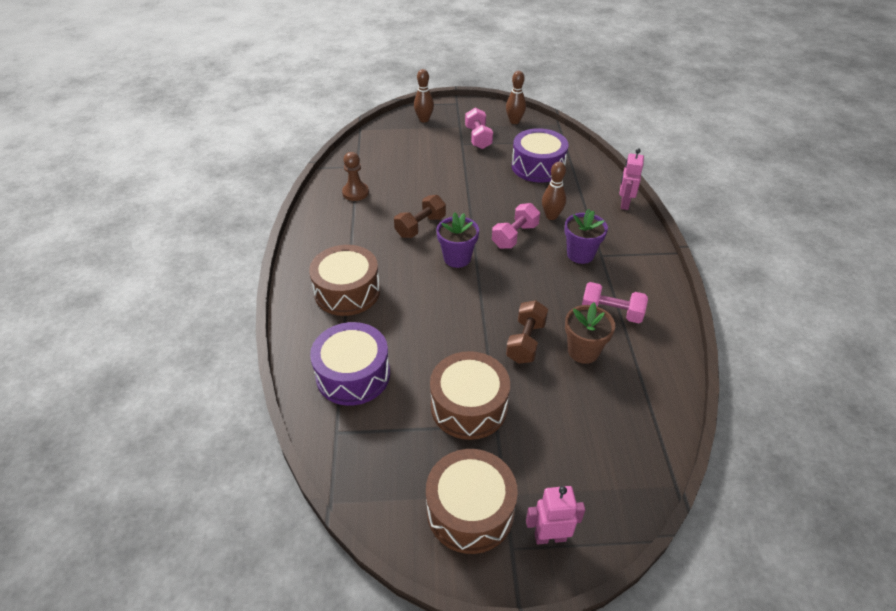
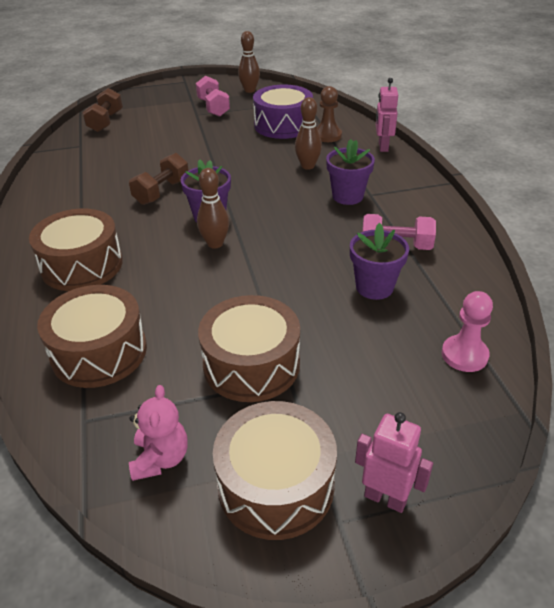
camera: 10 degrees left, 5 degrees down
purple drum [310,322,390,406] -> brown drum [37,285,147,388]
brown pawn [342,152,369,201] -> brown pawn moved to [317,86,342,142]
brown bowling pin [414,69,434,122] -> brown bowling pin moved to [197,168,229,249]
pink dumbbell [492,203,540,249] -> none
brown dumbbell [506,300,548,364] -> brown dumbbell moved to [83,88,123,132]
pink robot [526,486,585,545] -> pink robot turned 45 degrees clockwise [355,412,433,513]
brown flower pot [565,303,615,364] -> purple flower pot [350,223,409,300]
none -> pink teddy bear [129,385,188,481]
none -> pink pawn [442,291,493,372]

